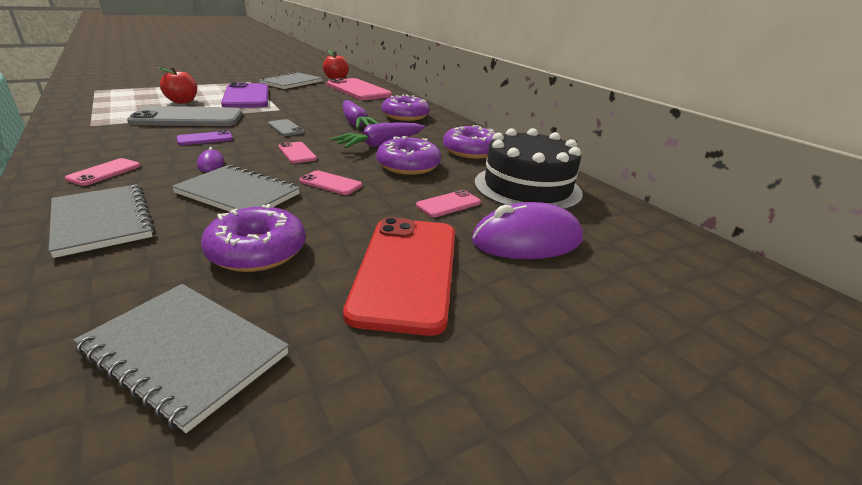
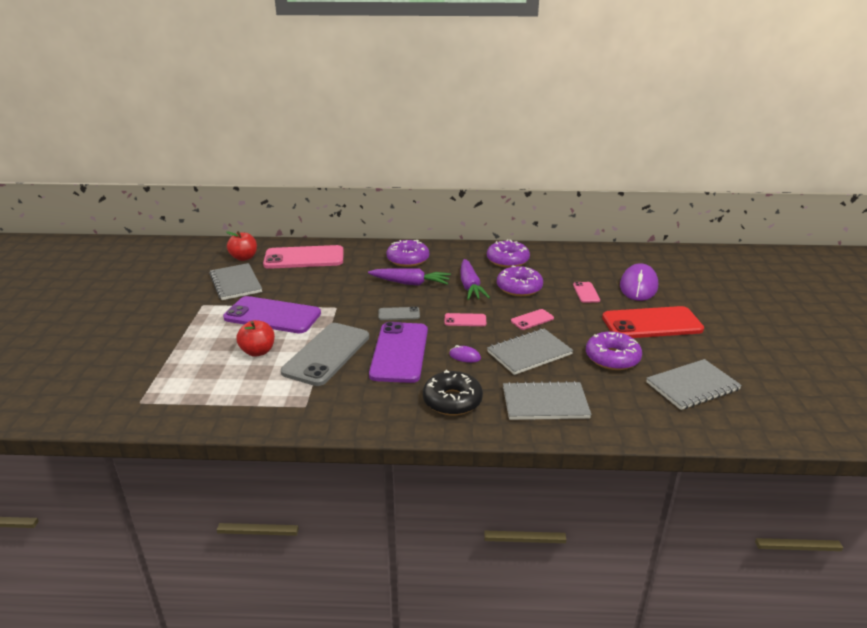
camera: 55 degrees left, 0 degrees up
pink phone [65,158,141,186] -> black donut [423,370,483,415]
purple phone [177,130,233,145] -> purple phone [369,322,428,383], size x2.19
red phone [343,217,455,336] -> red phone turned 45 degrees counterclockwise [602,306,704,338]
black cake [474,128,583,210] -> none

